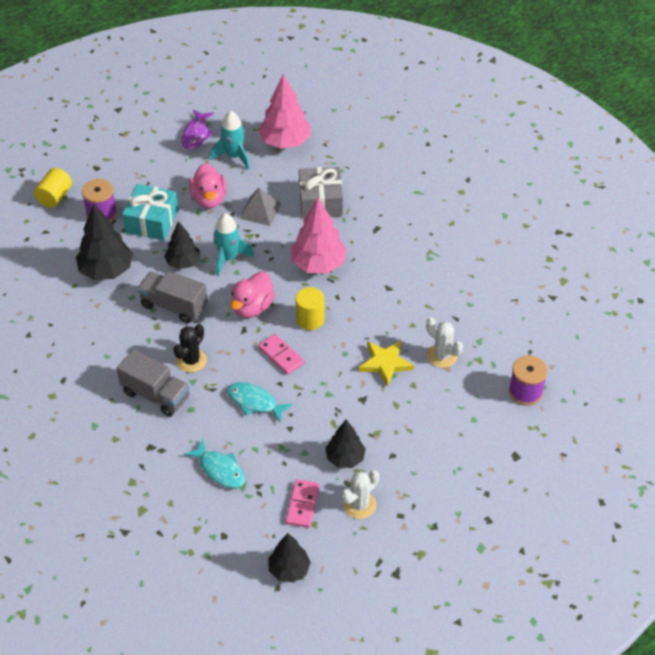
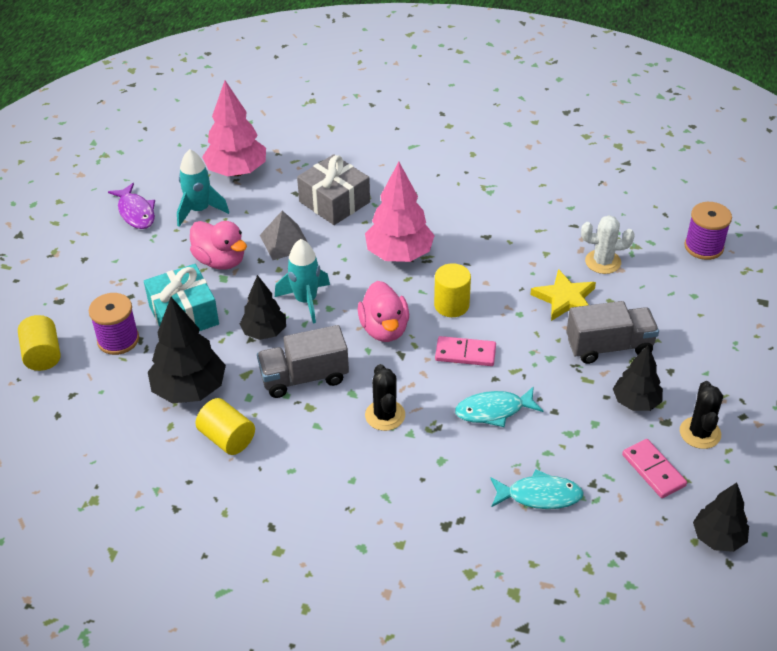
camera: 40 degrees left, 5 degrees down
grey truck [117,350,190,417] -> grey truck moved to [566,301,659,364]
white cactus [341,470,379,519] -> black cactus [680,381,723,449]
none -> yellow cylinder [196,398,255,455]

